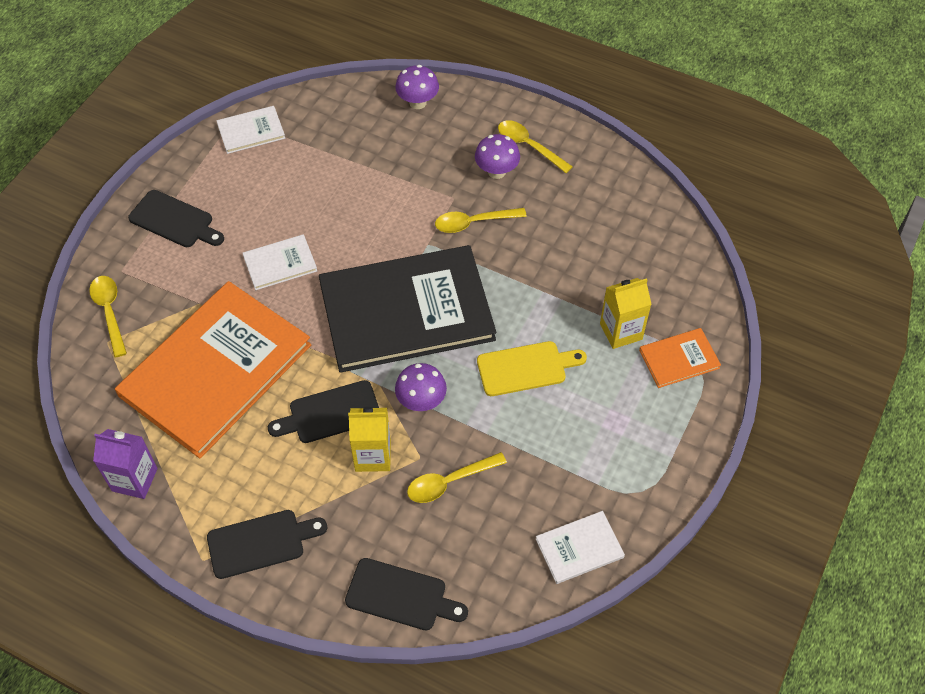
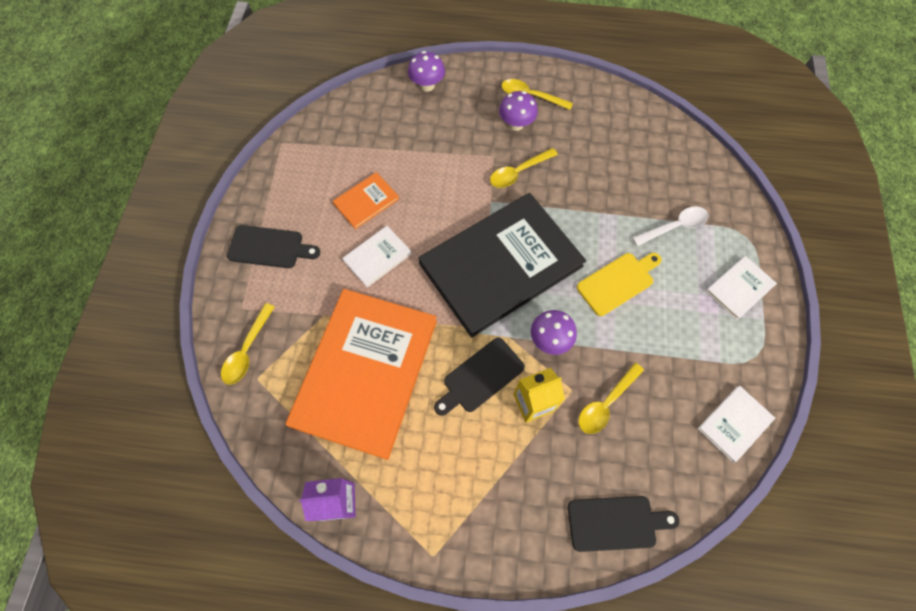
camera: 20 degrees left, 10 degrees up
yellow spoon [89,276,127,357] -> yellow spoon turned 120 degrees counterclockwise [221,303,275,385]
black cutting board [207,510,327,579] -> none
white book [216,106,285,154] -> white book moved to [705,256,777,320]
yellow carton [600,278,652,349] -> white spoon [632,206,708,246]
orange book [639,328,721,388] -> orange book moved to [333,172,399,229]

